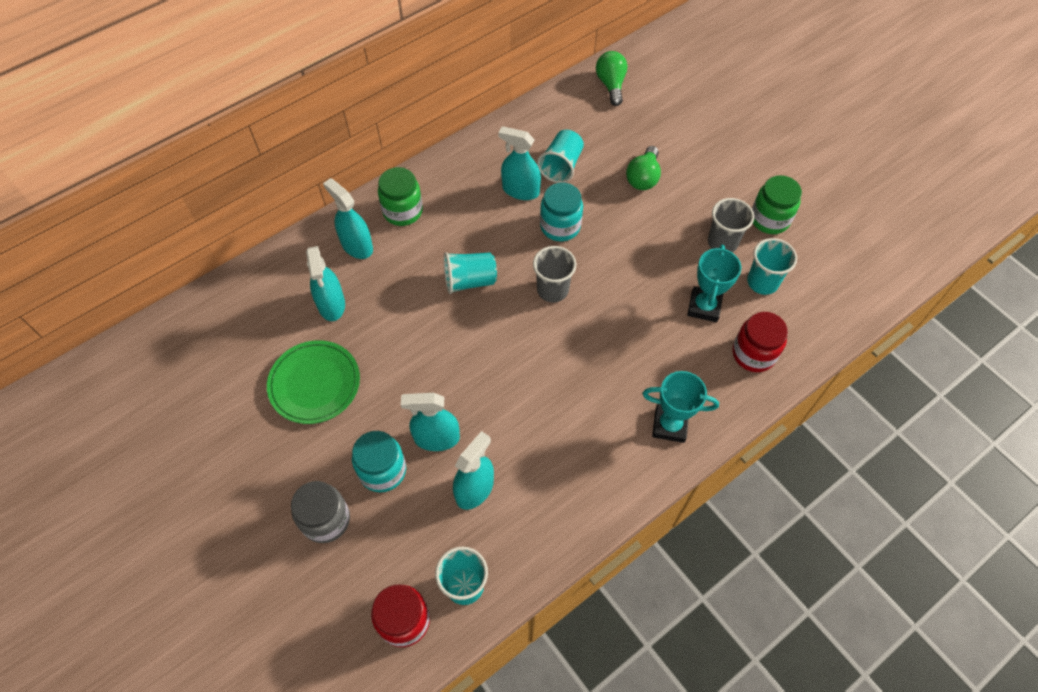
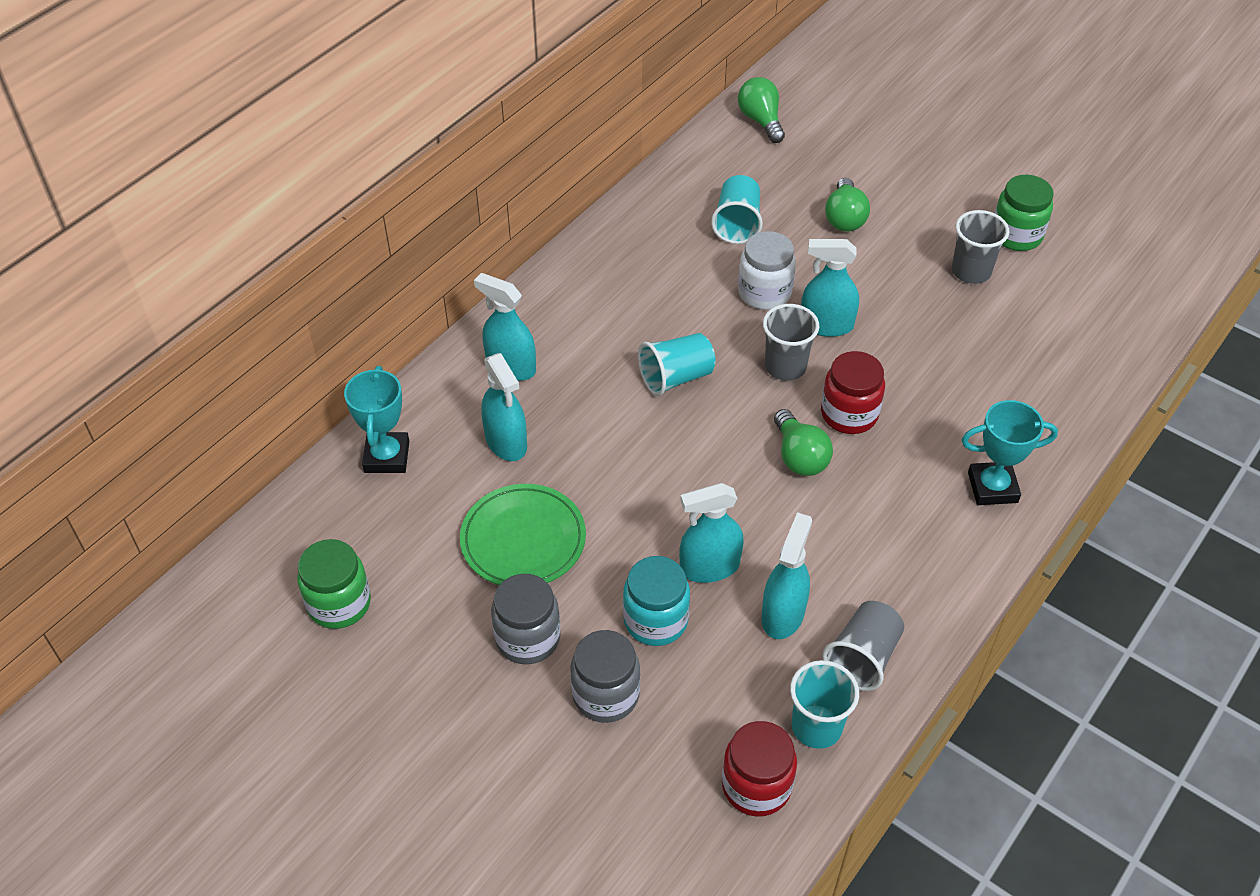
camera: 15 degrees left, 10 degrees down
green jar [378,167,423,226] -> green jar moved to [297,539,371,629]
turquoise spray bottle [498,126,541,200] -> turquoise spray bottle moved to [801,239,859,337]
turquoise jar [540,182,583,241] -> white jar [738,231,796,310]
turquoise trophy [687,245,741,322] -> turquoise trophy moved to [344,366,409,473]
red jar [733,312,788,372] -> red jar moved to [821,351,885,434]
turquoise cup [747,238,797,295] -> none
none -> grey jar [491,574,560,664]
none -> green light bulb [774,409,833,476]
none -> grey cup [822,601,904,691]

